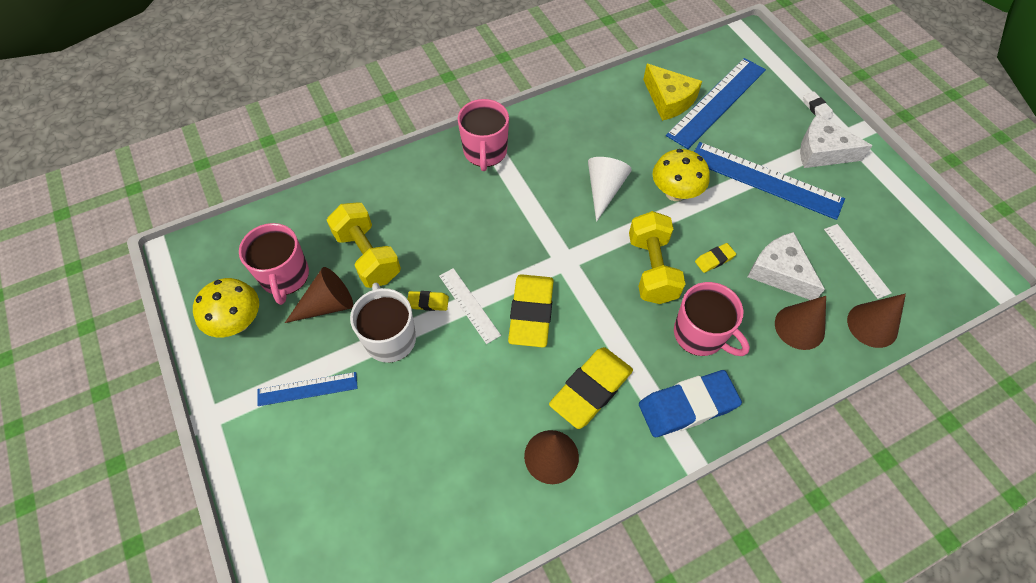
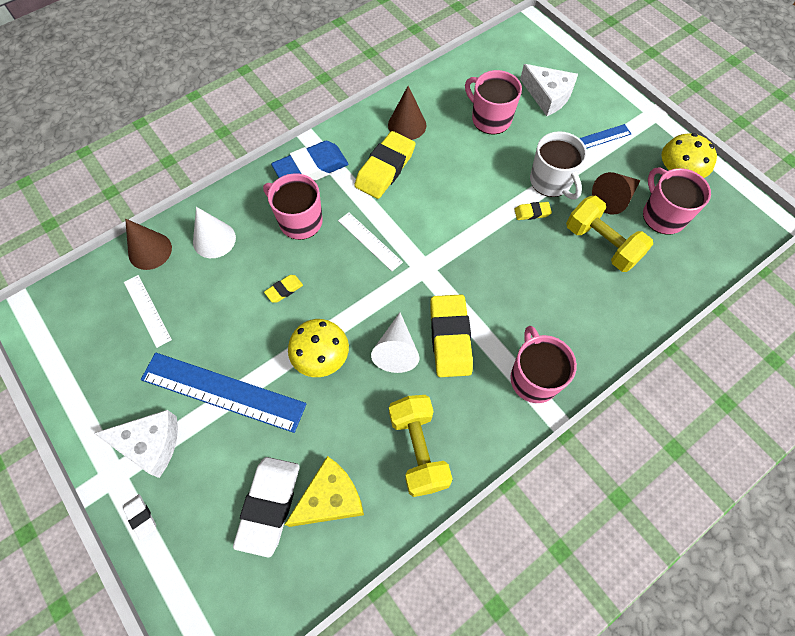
camera: 170 degrees right, 5 degrees up
white ruler [439,268,501,344] -> white ruler moved to [338,212,403,271]
yellow eraser [508,274,554,347] -> yellow eraser moved to [430,294,473,377]
yellow dumbbell [629,211,686,304] -> yellow dumbbell moved to [389,395,453,497]
yellow cheese [643,64,702,121] -> yellow cheese turned 105 degrees clockwise [284,456,364,527]
blue ruler [666,58,766,149] -> white eraser [233,457,300,557]
white cheese [748,232,825,300] -> white cheese moved to [520,64,578,116]
brown cone [775,296,826,350] -> white cone [193,207,236,258]
none -> pink mug [465,70,522,135]

